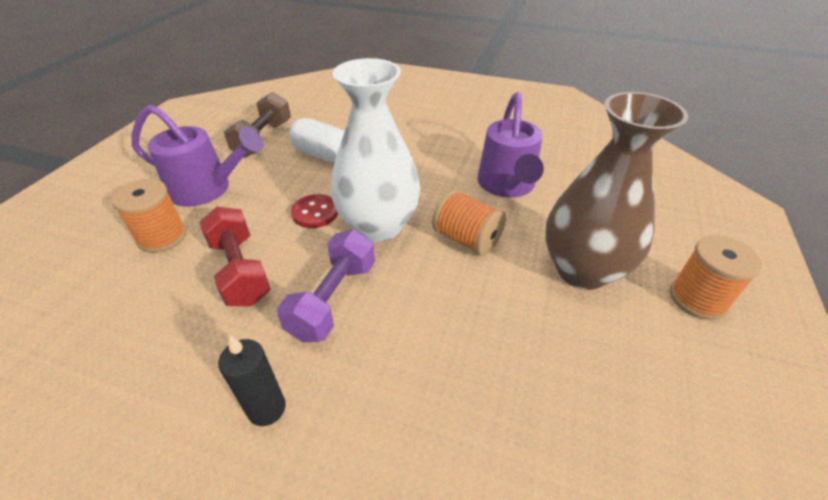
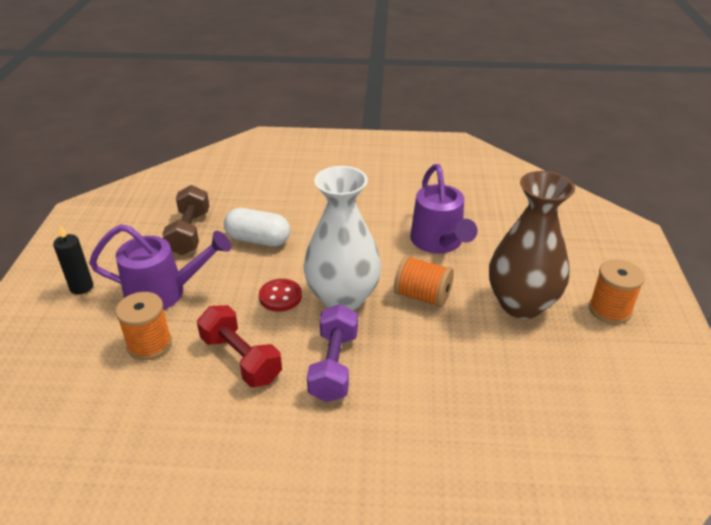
camera: 15 degrees left, 5 degrees down
black candle [218,335,286,426] -> black candle moved to [53,225,93,295]

